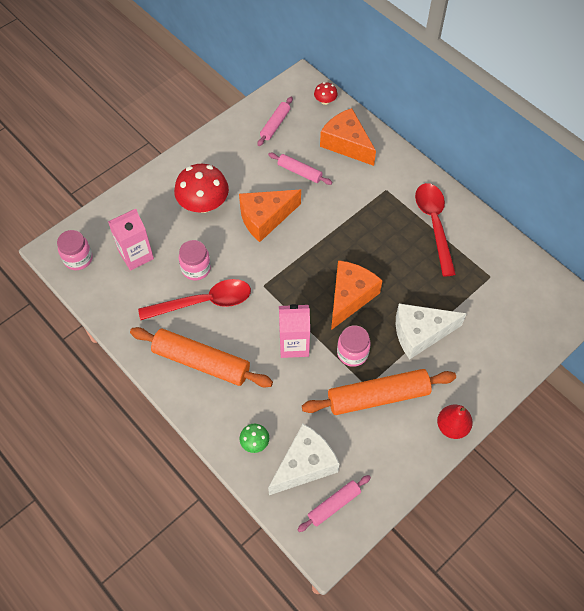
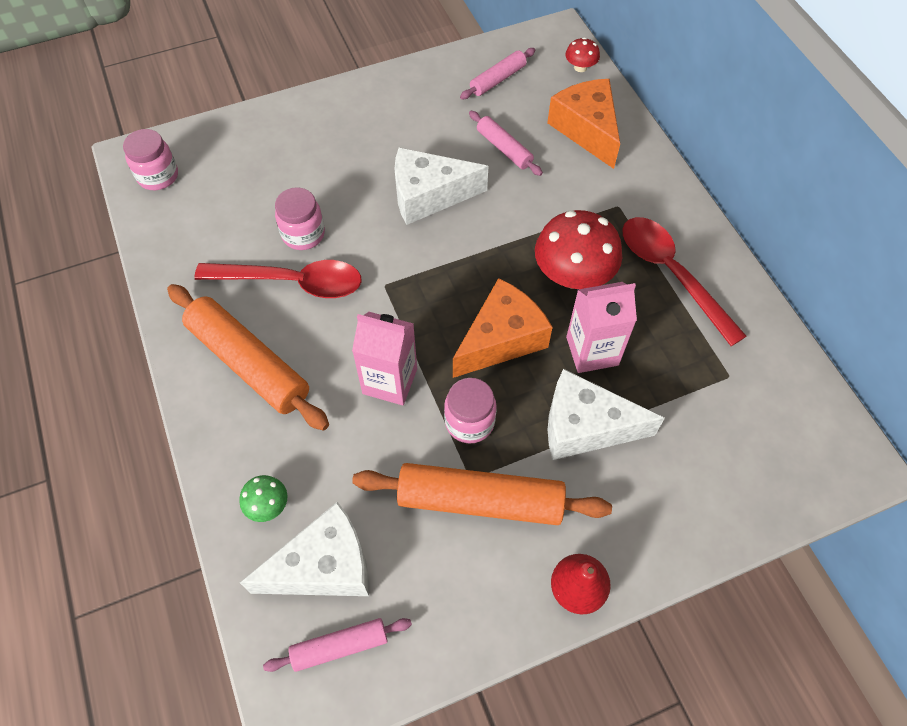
camera: 20 degrees right, 0 degrees up
pink carton [108,209,154,271] -> pink carton moved to [566,282,637,373]
red mushroom [174,164,229,213] -> red mushroom moved to [535,210,622,289]
orange cheese [239,190,301,242] -> white cheese [394,148,488,225]
red spoon [415,183,456,277] -> red spoon turned 45 degrees counterclockwise [622,217,746,346]

